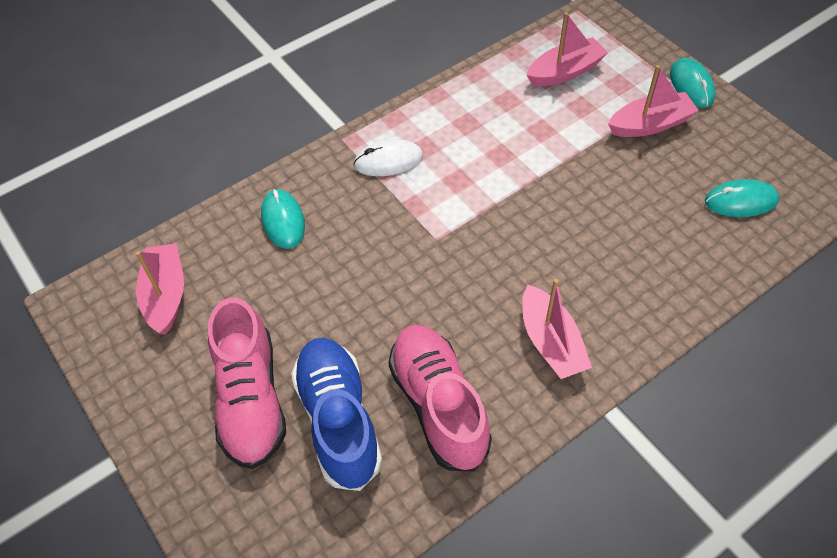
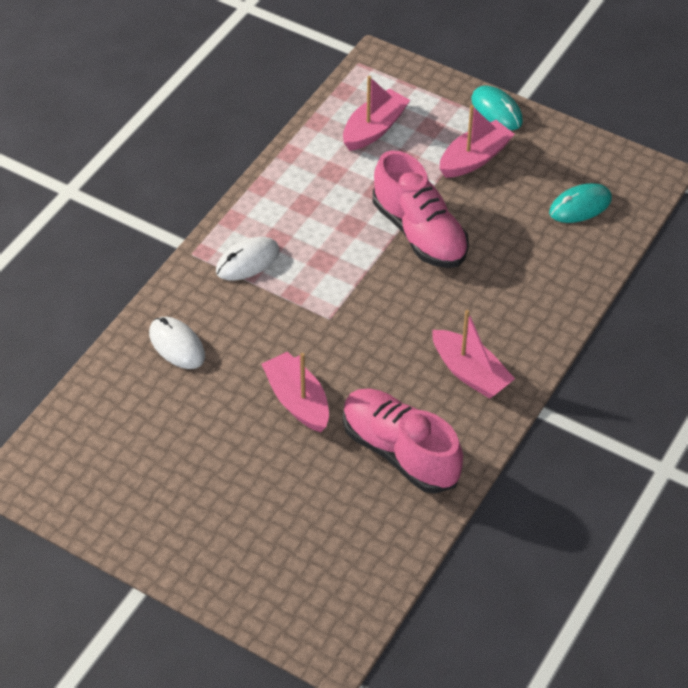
camera: 25 degrees left, 5 degrees down
pink boat [136,244,184,335] -> pink boat moved to [262,352,329,432]
pink shoe [208,298,286,469] -> pink shoe moved to [372,150,469,268]
turquoise mouse [261,189,305,249] -> white mouse [149,317,205,369]
blue shoe [291,338,382,491] -> none

